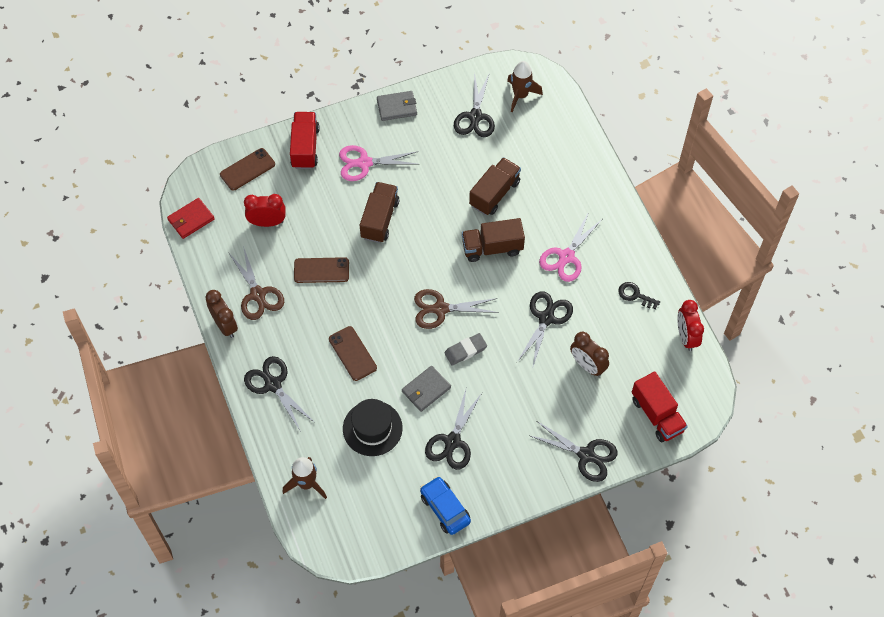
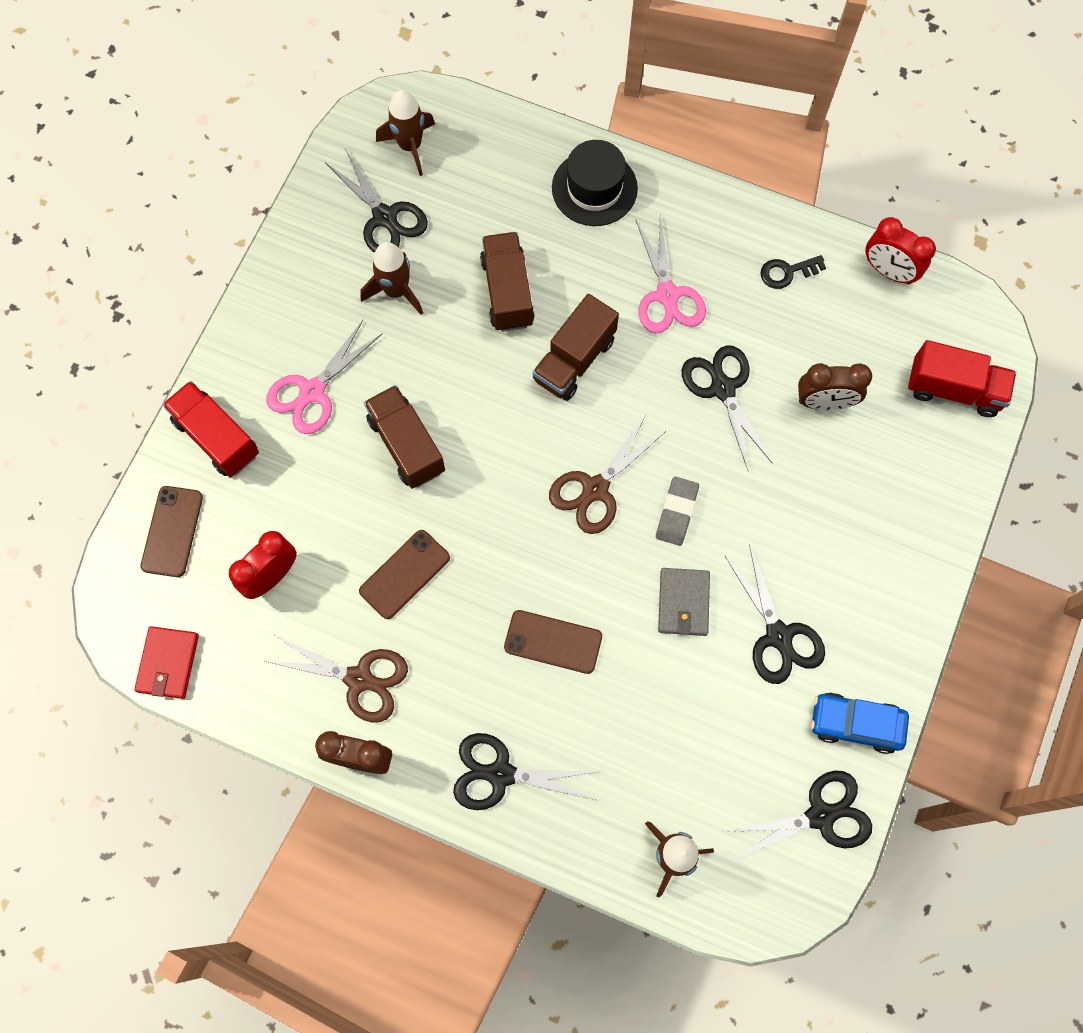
camera: 45 degrees left, 10 degrees up
black hat [343,399,403,456] -> black hat moved to [552,140,638,226]
grey wallet [377,91,417,121] -> none
black scissors [530,421,618,482] -> black scissors moved to [723,771,872,861]
none -> brown rocket [360,242,423,315]

